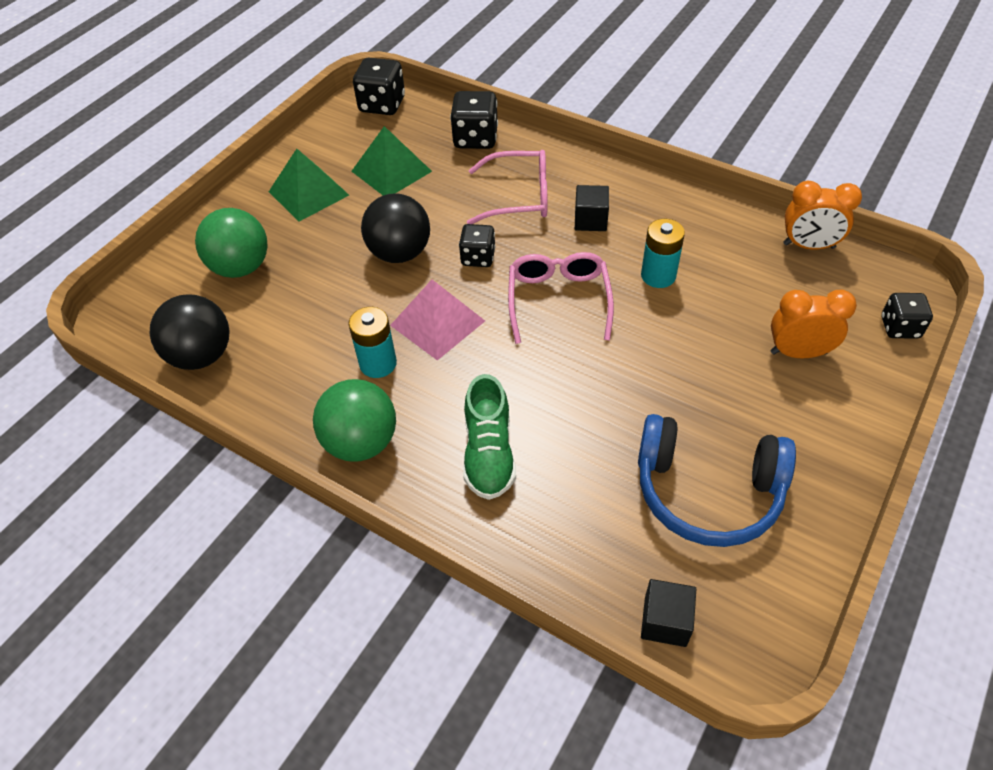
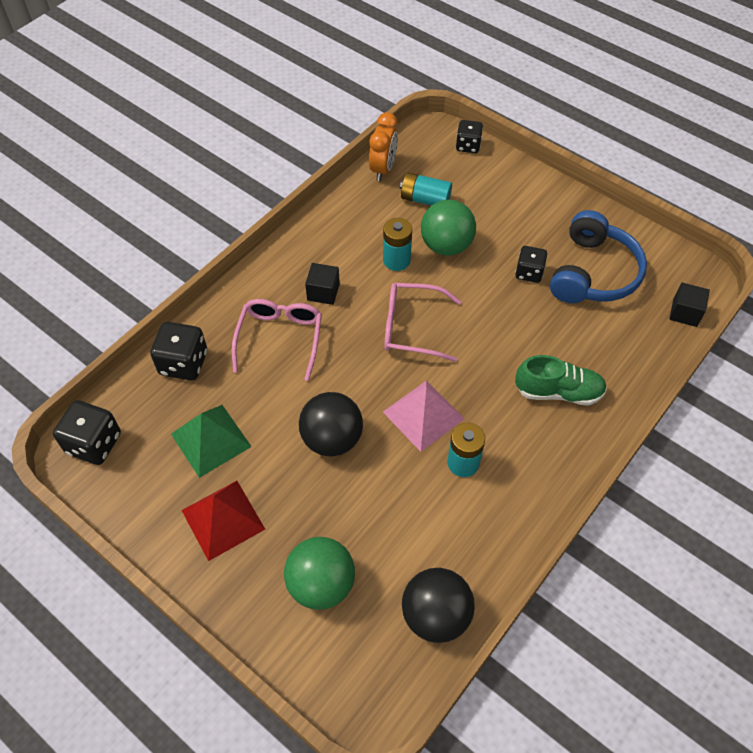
camera: 85 degrees left, 5 degrees up
green pyramid [269,149,349,222] -> red pyramid [181,481,265,561]
green ball [313,379,396,462] -> green ball moved to [421,200,476,256]
black dice [459,224,496,267] -> black dice moved to [515,246,547,283]
orange clock [771,290,857,358] -> none
none -> turquoise battery [400,173,452,206]

